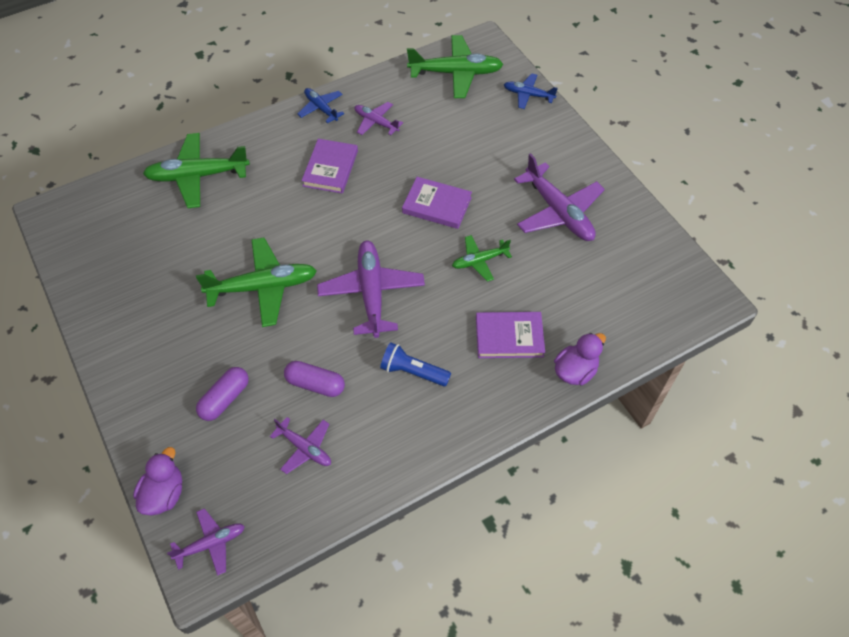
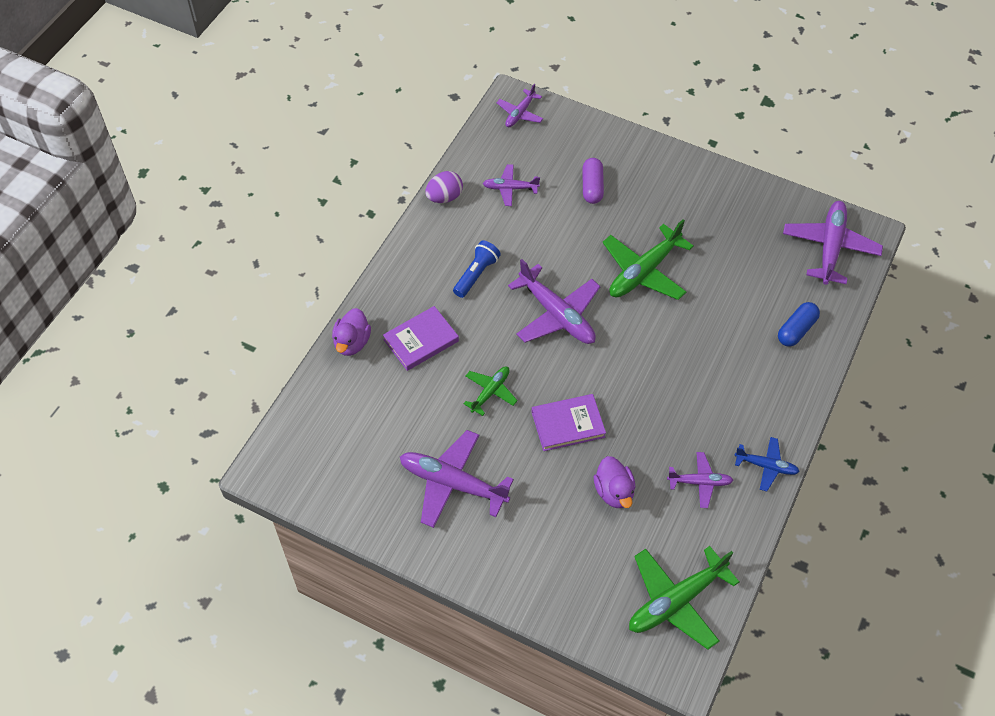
camera: 145 degrees right, 0 degrees up
purple duck [133,447,182,516] -> purple duck moved to [594,456,635,508]
green plane [143,133,250,208] -> blue capsule [778,302,820,347]
purple capsule [284,361,345,397] -> none
purple book [301,139,358,194] -> none
blue flashlight [380,342,451,386] -> blue flashlight turned 45 degrees counterclockwise [453,240,501,298]
blue plane [504,73,558,109] -> none
none -> purple egg [425,171,463,203]
none -> purple plane [783,201,883,285]

